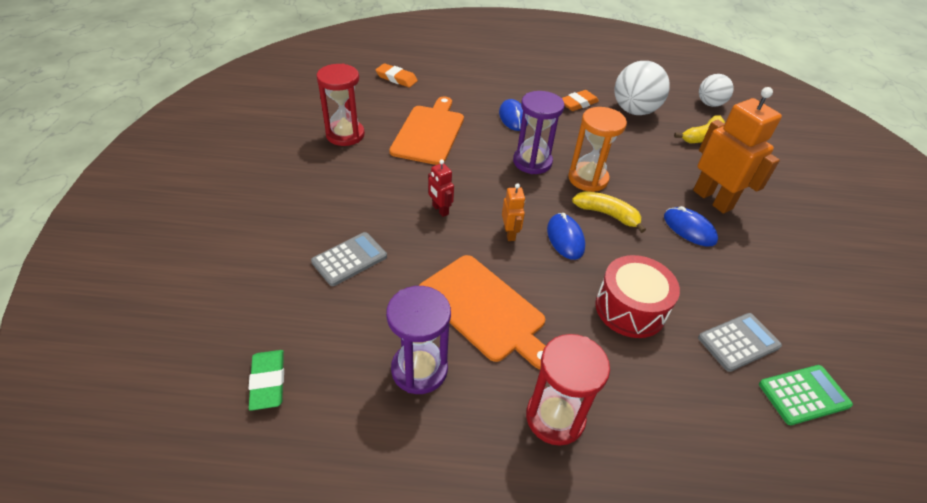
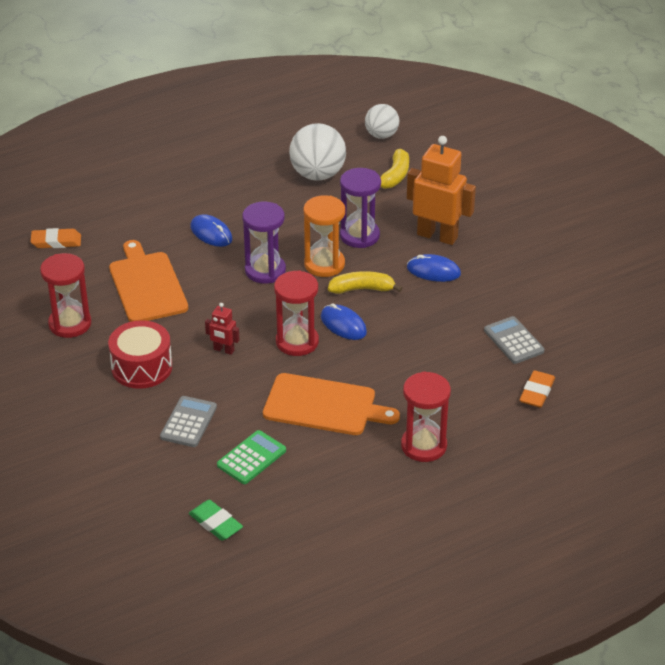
camera: 30 degrees left, 5 degrees down
purple hourglass [386,286,451,394] -> purple hourglass moved to [340,168,381,248]
orange robot [502,183,525,241] -> red hourglass [274,270,319,356]
orange eraser [562,90,599,111] -> orange eraser moved to [519,370,555,408]
red drum [595,255,680,338] -> red drum moved to [108,320,172,389]
grey calculator [698,313,782,372] -> grey calculator turned 60 degrees counterclockwise [484,316,545,364]
green calculator [759,365,853,425] -> green calculator moved to [217,430,286,484]

